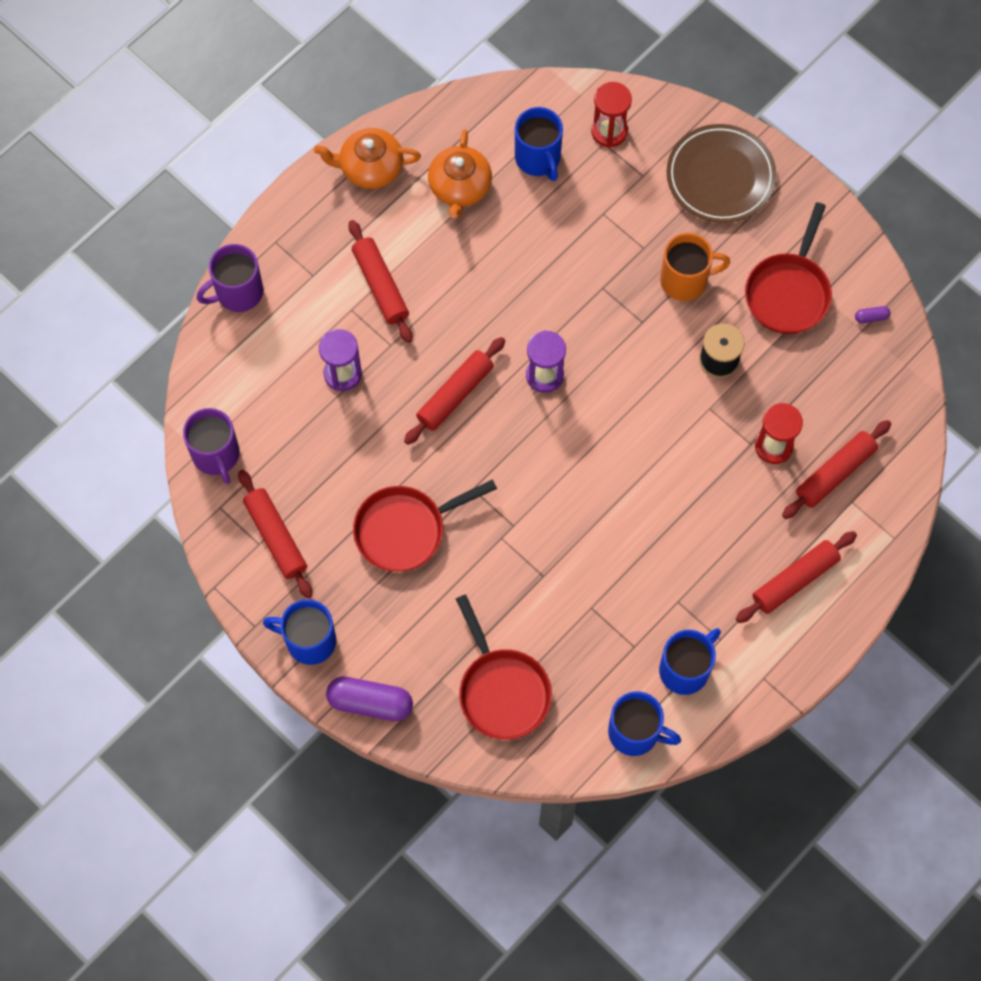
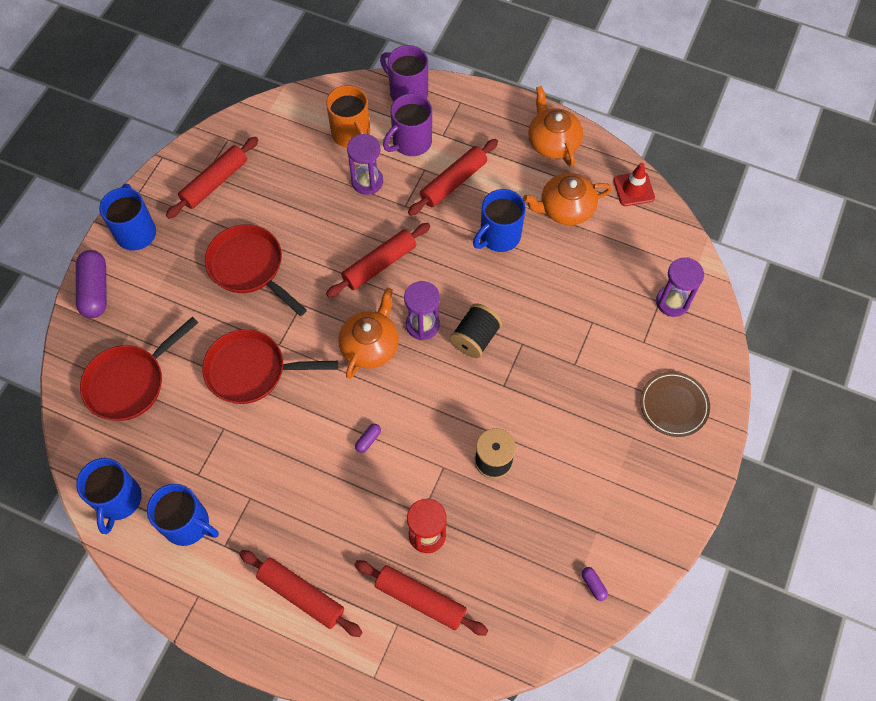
camera: 70 degrees right, 5 degrees down
purple mug [183,408,240,484] -> purple mug moved to [383,94,432,156]
red rolling pin [404,337,505,445] -> red rolling pin turned 60 degrees counterclockwise [326,223,431,298]
blue mug [515,107,563,181] -> blue mug moved to [473,189,526,252]
red hourglass [591,82,632,148] -> purple hourglass [656,257,704,317]
orange mug [660,233,730,301] -> orange mug moved to [326,85,370,148]
brown plate [667,124,777,223] -> brown plate [640,372,710,437], size x0.66
red pan [745,202,832,334] -> red pan moved to [202,329,338,404]
none -> orange teapot [338,288,399,379]
none -> purple capsule [355,424,381,453]
none -> black spool [450,303,502,358]
none -> red traffic cone [614,163,655,206]

